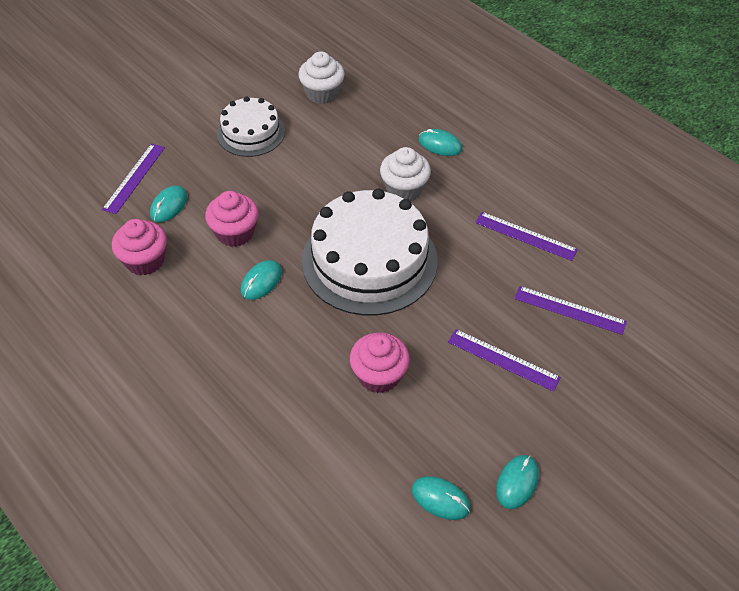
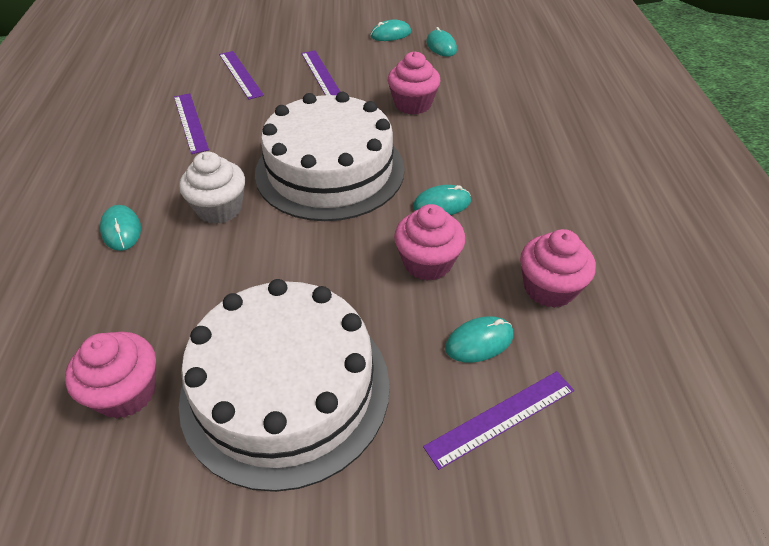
camera: 140 degrees left, 5 degrees down
white cake [217,96,285,157] -> white cake [179,279,390,492], size x1.77
white cupcake [298,51,345,104] -> pink cupcake [65,332,156,418]

